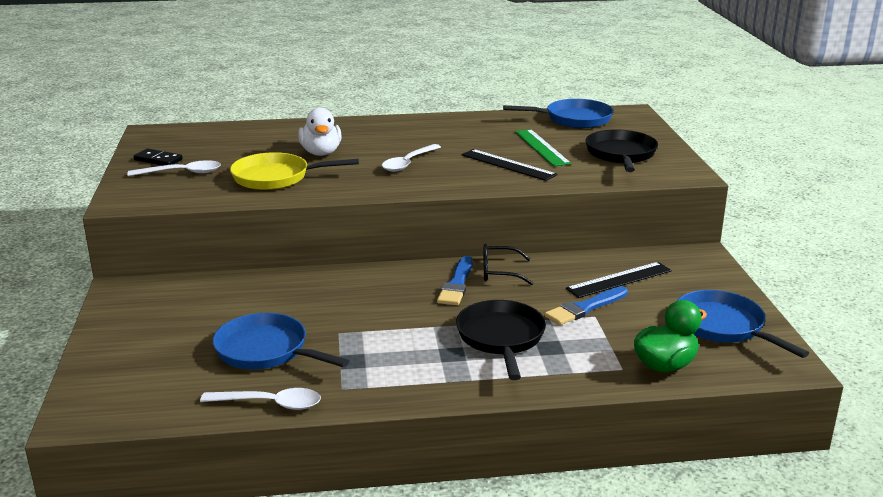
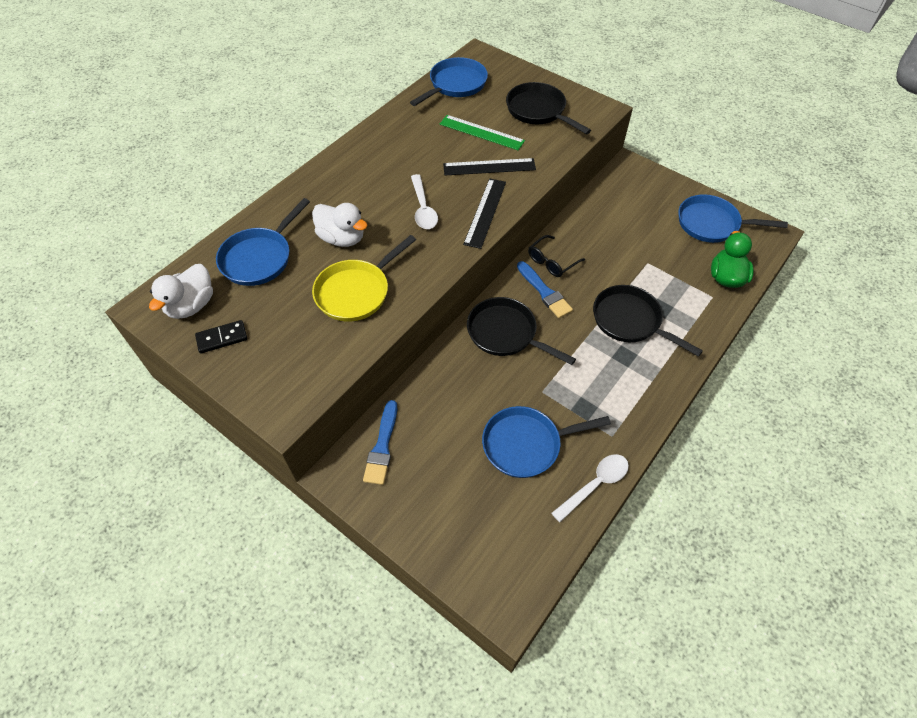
camera: 45 degrees left, 30 degrees up
white spoon [127,160,221,176] -> none
blue brush [545,286,628,325] -> blue brush moved to [363,400,397,485]
black ruler [566,262,672,298] -> black ruler moved to [463,179,506,249]
none -> white duck [149,264,213,319]
none -> blue pan [216,198,310,286]
none -> black pan [467,297,576,365]

